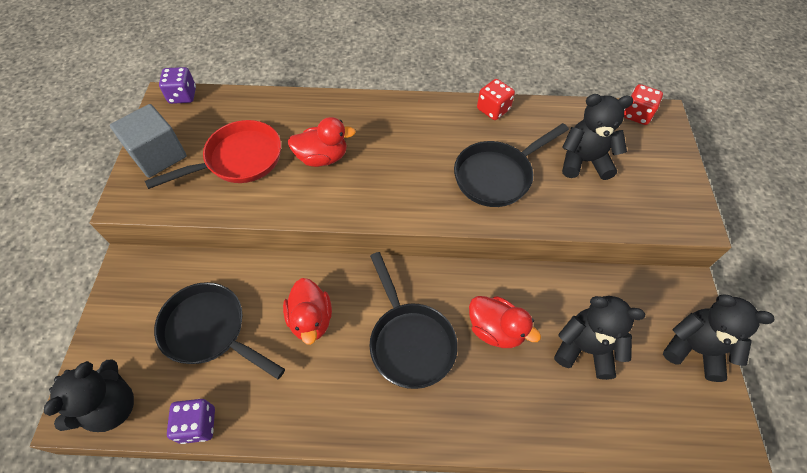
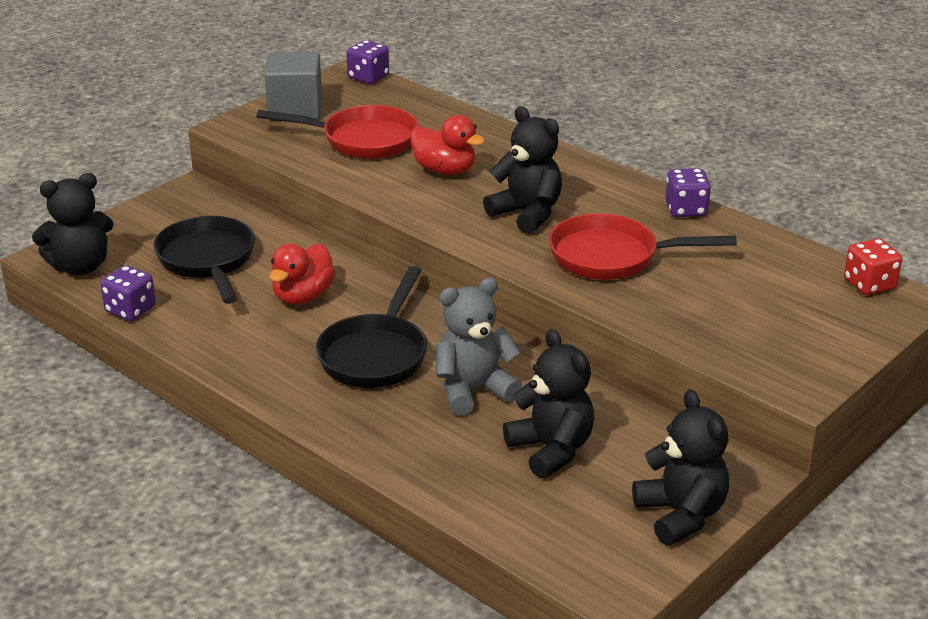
camera: 40 degrees right, 25 degrees down
black pan [454,123,569,207] -> red pan [549,213,737,280]
red duck [469,296,541,348] -> grey teddy bear [436,278,522,416]
red dice [477,79,515,120] -> purple dice [665,168,711,217]
black teddy bear [562,94,633,180] -> black teddy bear moved to [483,107,562,234]

